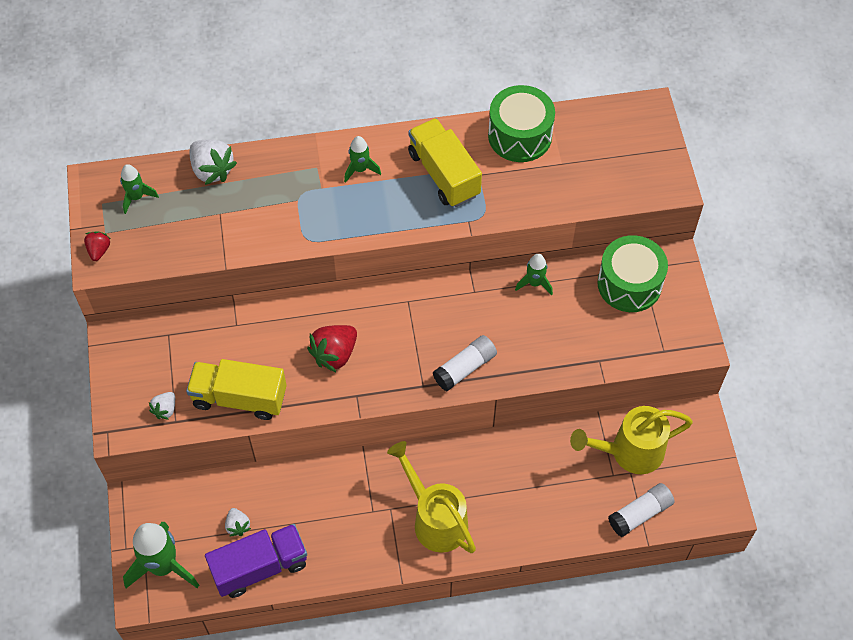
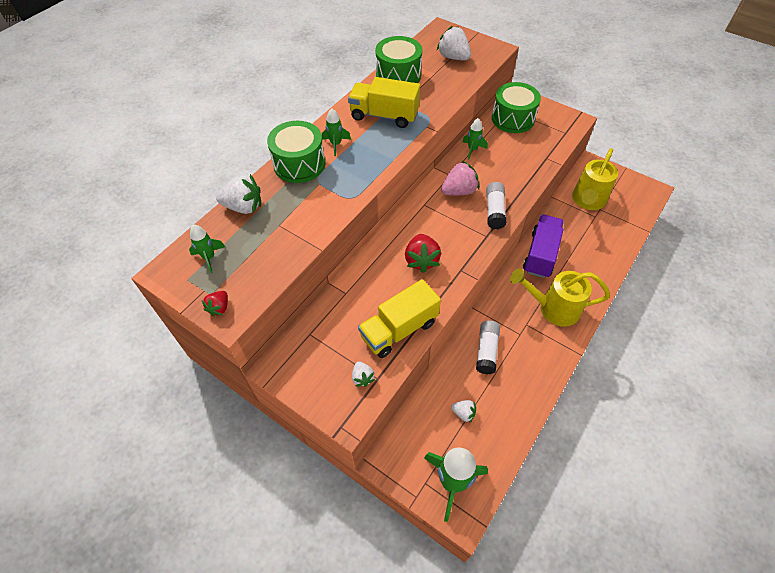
camera: 45 degrees left, 5 degrees down
red strawberry [84,231,110,261] -> red strawberry turned 120 degrees counterclockwise [201,291,228,317]
purple truck [205,524,307,598] -> purple truck moved to [523,214,564,278]
white glue stick [608,483,675,537] -> white glue stick moved to [476,321,500,374]
none -> green drum [267,121,325,183]
none -> white strawberry [437,26,471,60]
none -> pink strawberry [441,161,479,195]

